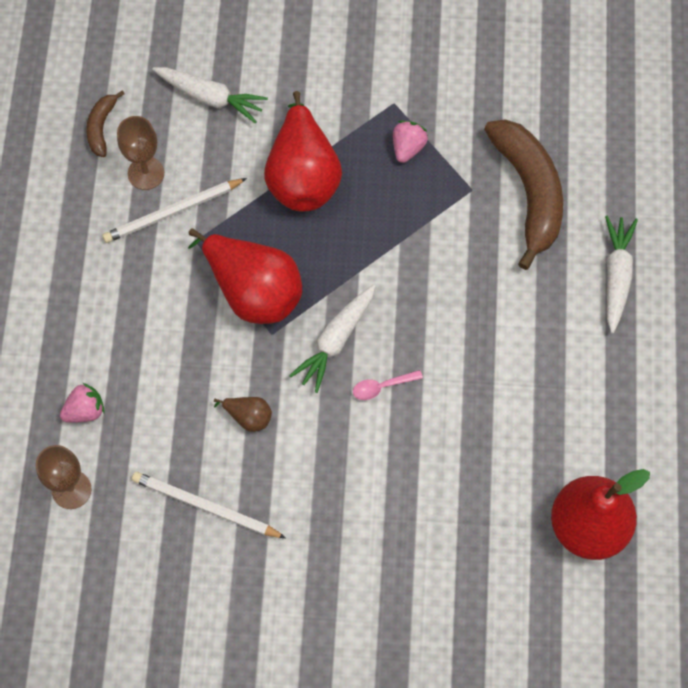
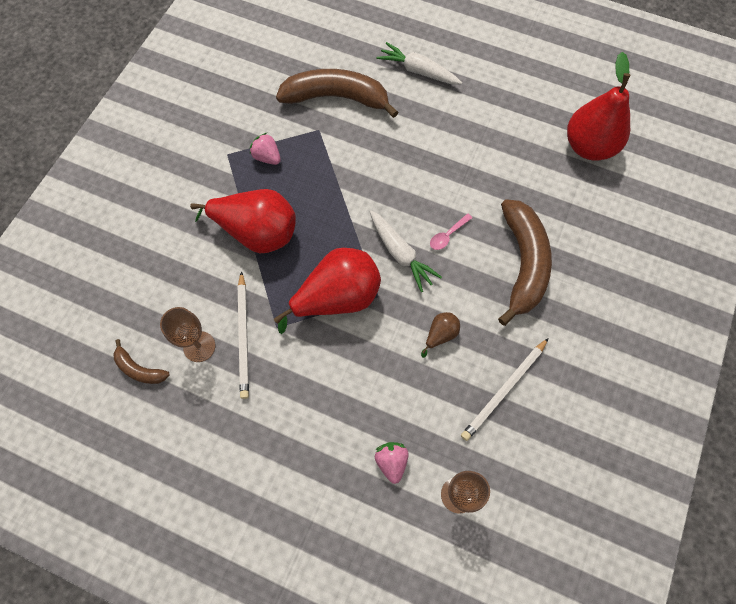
camera: 70 degrees left, 0 degrees up
white carrot [152,67,268,123] -> none
pink spoon [353,370,423,400] -> pink spoon turned 45 degrees clockwise [430,213,472,250]
none -> brown banana [498,199,552,326]

